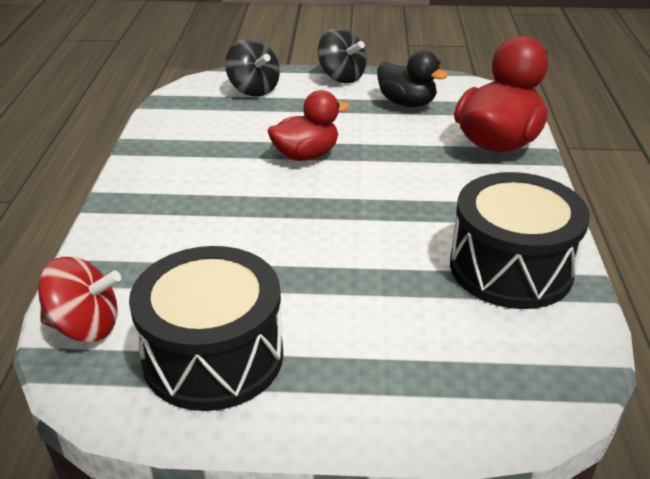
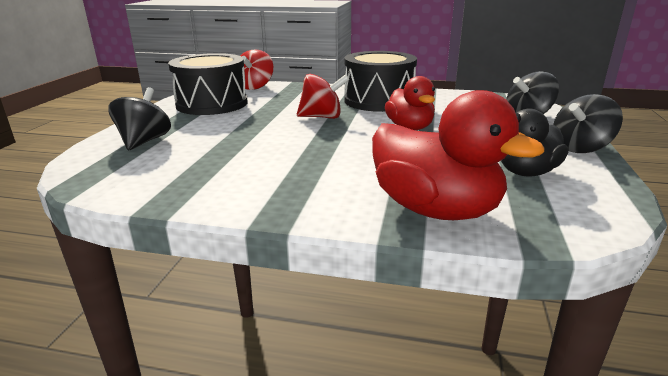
camera: 100 degrees right, 10 degrees down
black drum [450,172,590,309] -> black drum moved to [344,51,417,112]
none -> black spinning top [108,87,171,150]
none -> red spinning top [297,74,349,119]

